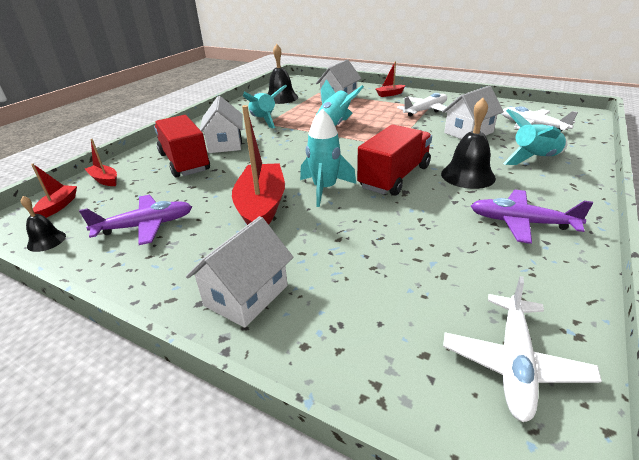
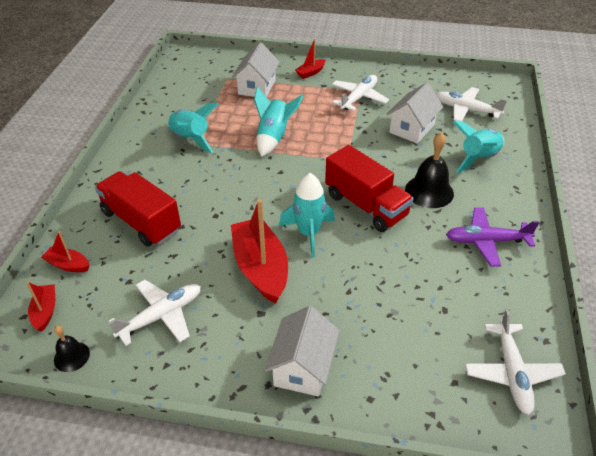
camera: 20 degrees left, 10 degrees up
purple plane [79,195,192,245] -> white plane [109,280,201,346]
white house [200,96,242,153] -> none
black bell [268,44,298,104] -> none
red truck [357,124,432,196] -> red truck turned 120 degrees clockwise [325,145,414,232]

